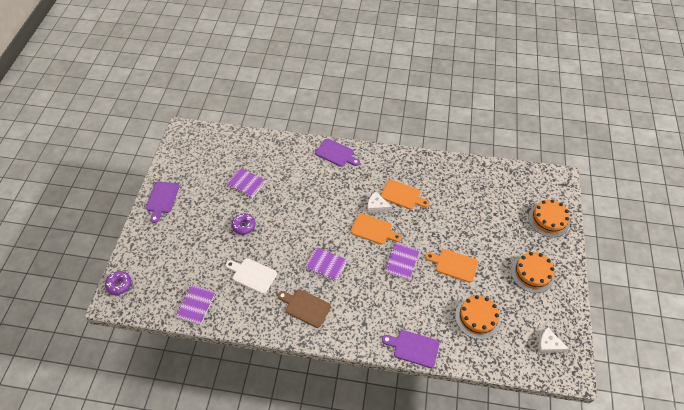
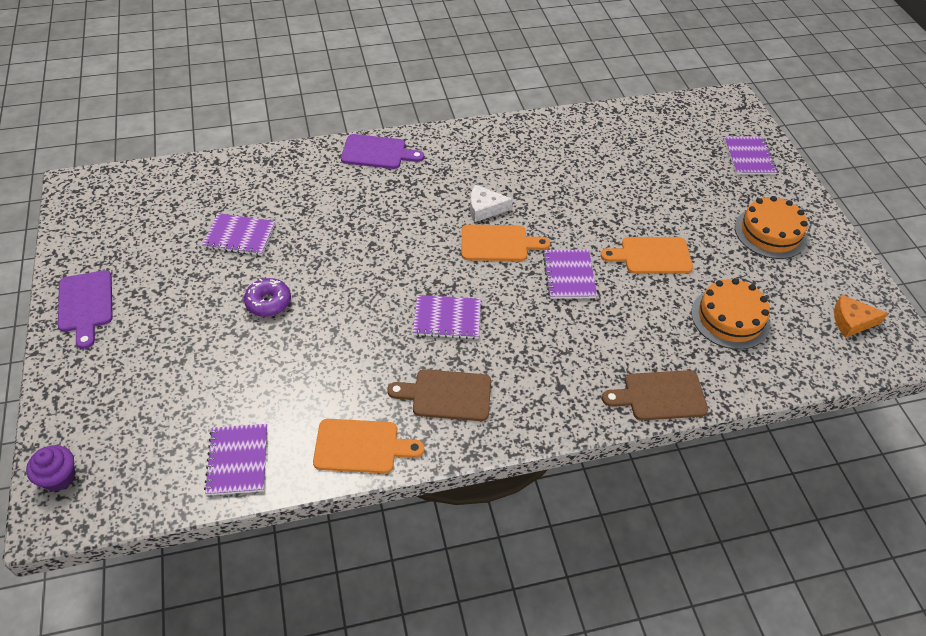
camera: 25 degrees left, 5 degrees down
purple donut [105,271,132,295] -> purple cupcake [26,445,75,491]
white cutting board [226,258,277,294] -> none
orange cutting board [381,180,429,209] -> orange cutting board moved to [313,419,424,473]
purple cutting board [382,330,439,368] -> brown cutting board [602,370,708,420]
orange cake [529,199,570,237] -> purple notebook [724,136,777,175]
white cheese [538,328,569,353] -> orange cheese [834,294,888,338]

